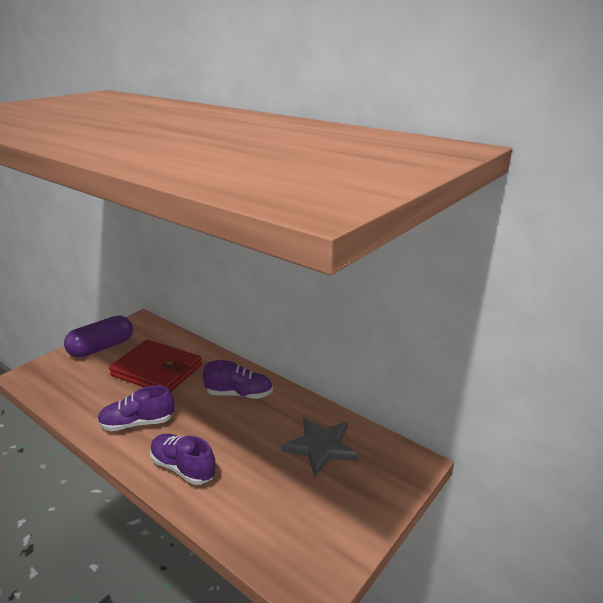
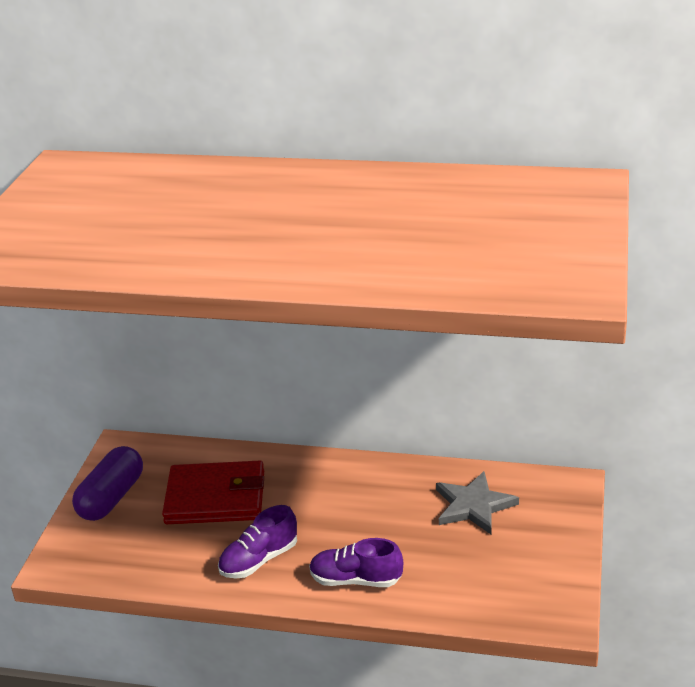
camera: 25 degrees left, 5 degrees up
purple shoe [203,360,273,399] -> none

